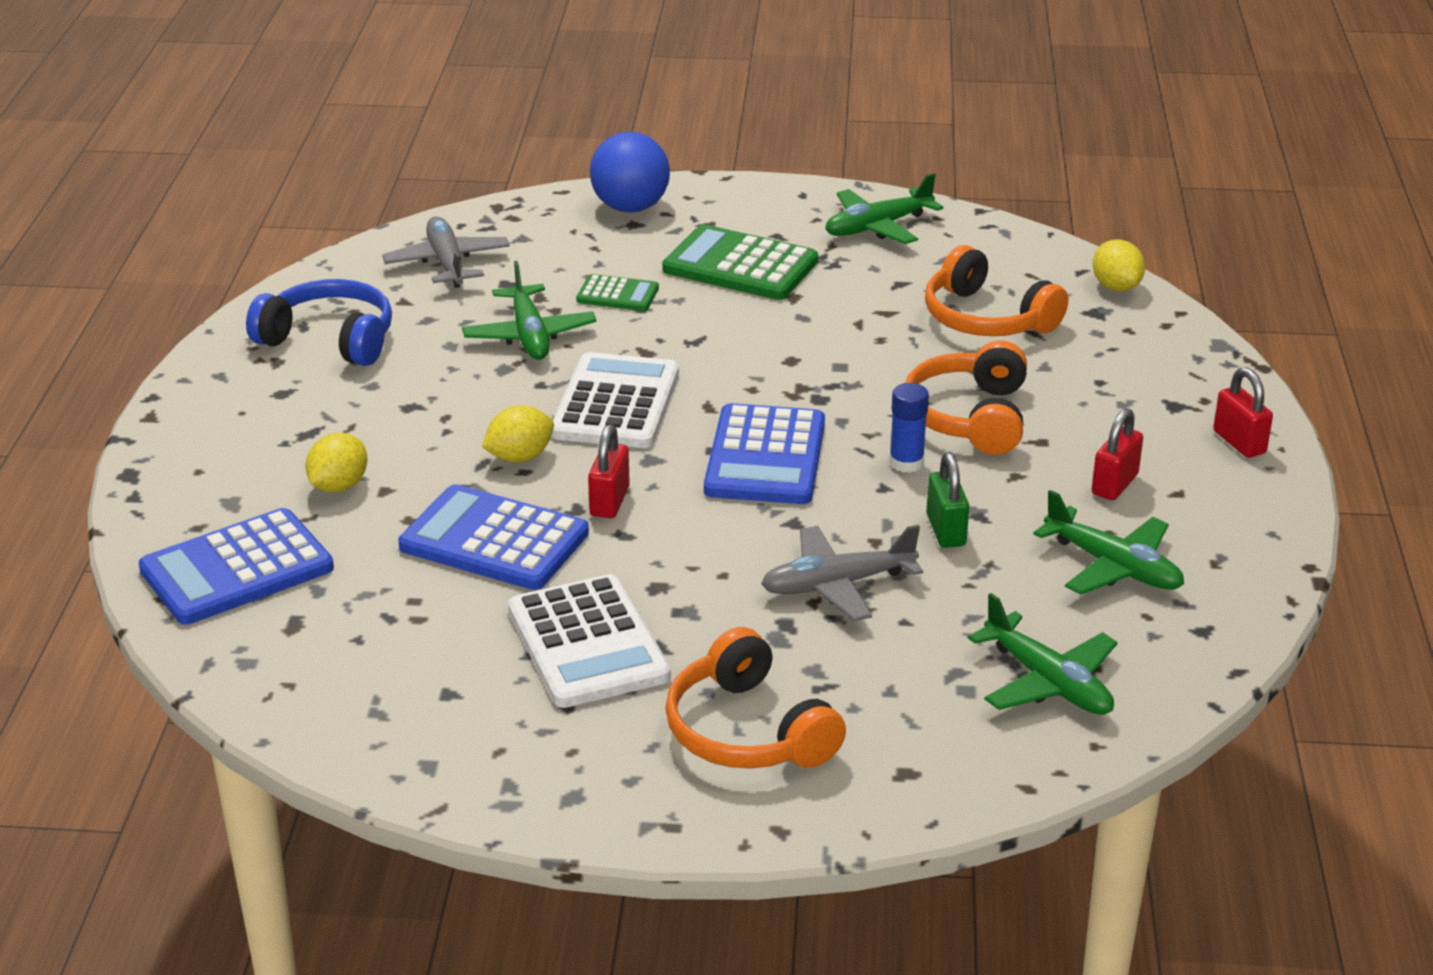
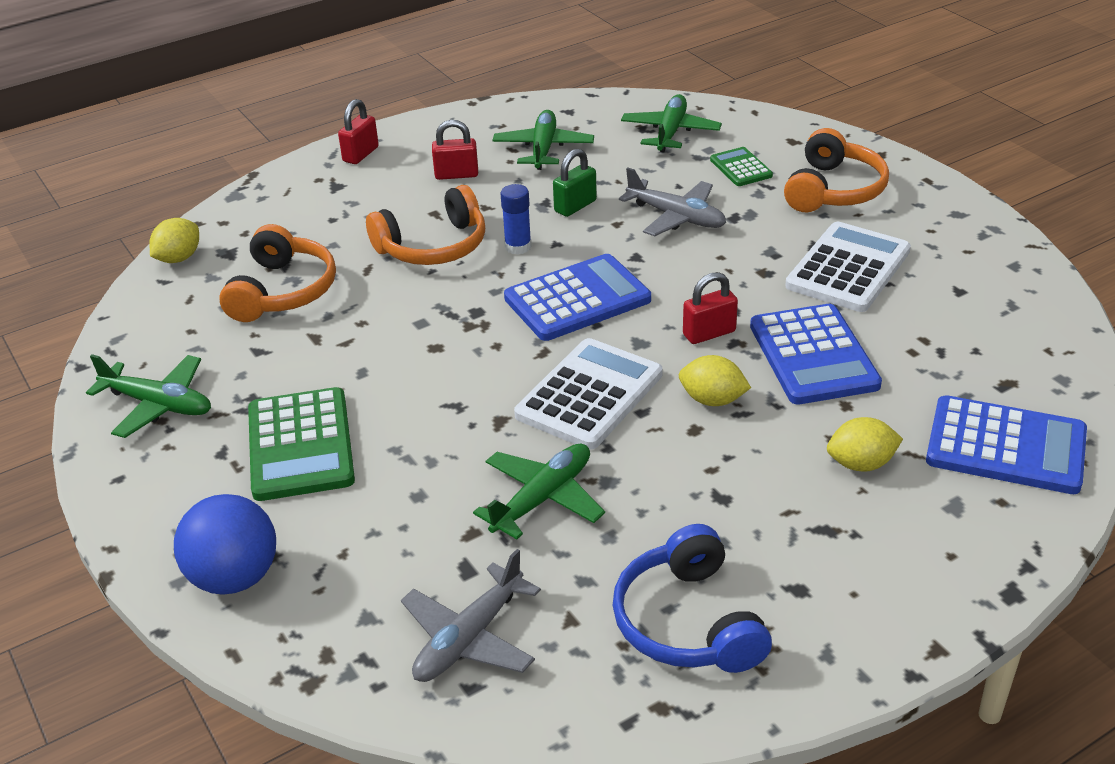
camera: 125 degrees left, 5 degrees up
white calculator [551,352,679,448] -> white calculator turned 150 degrees clockwise [514,338,663,450]
green calculator [576,274,659,311] -> green calculator moved to [710,147,773,186]

